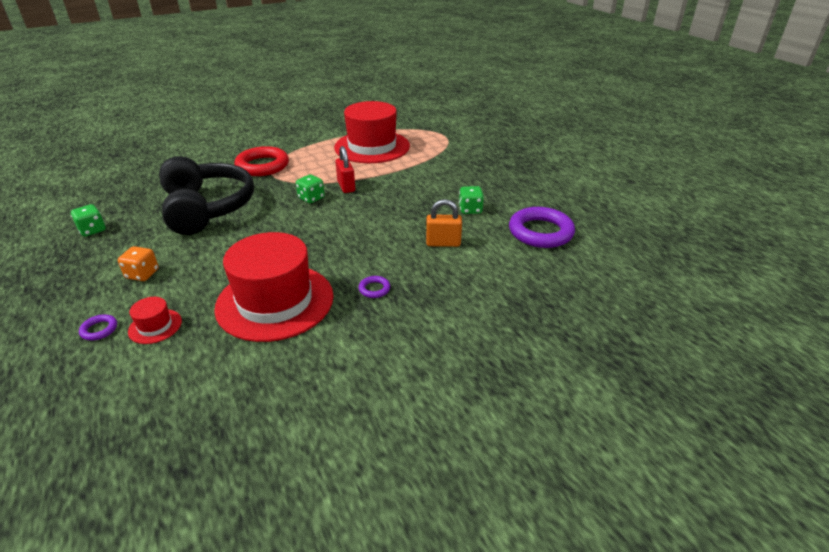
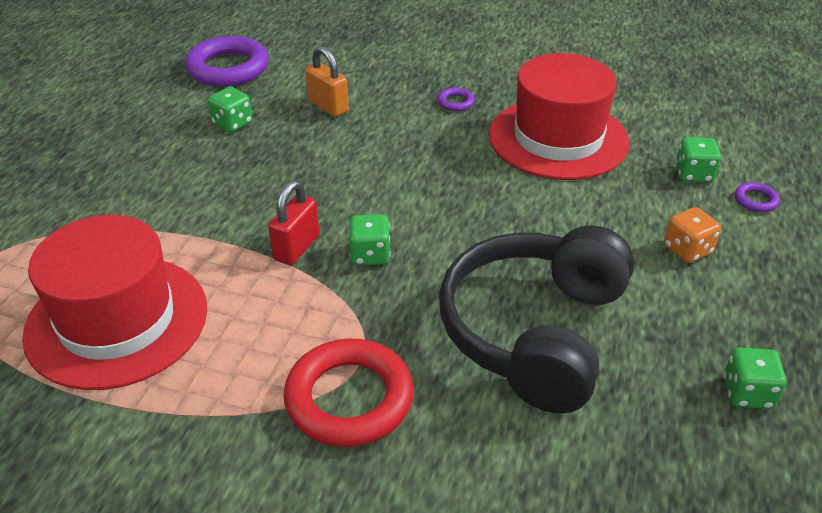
camera: 135 degrees left, 5 degrees up
red hat [128,297,182,344] -> green dice [675,137,721,183]

